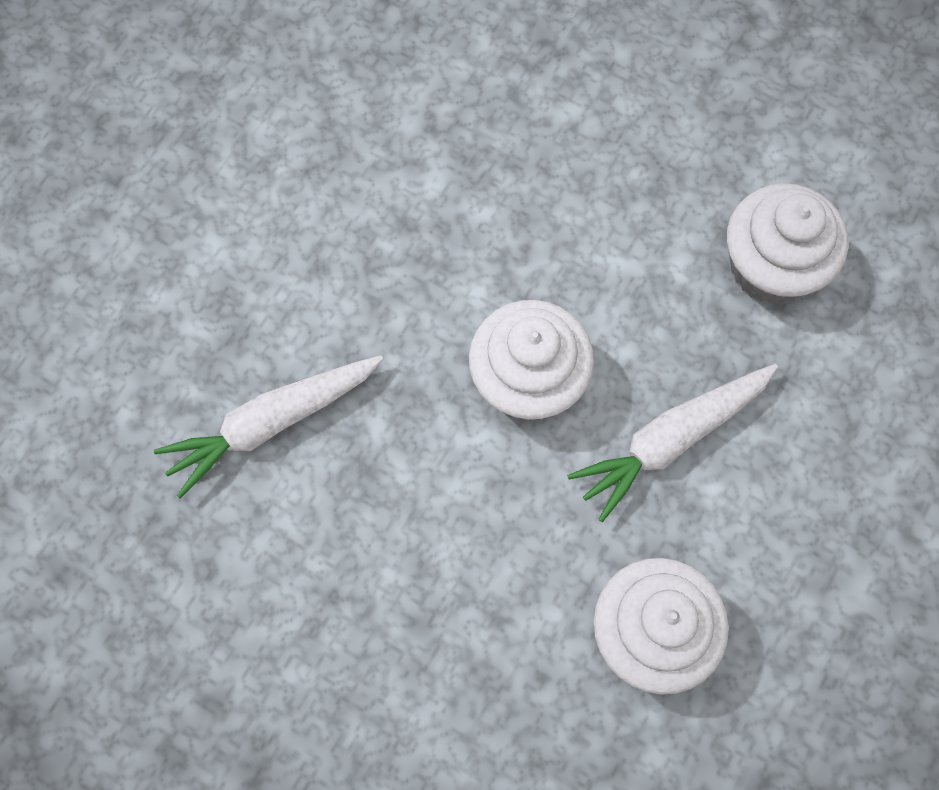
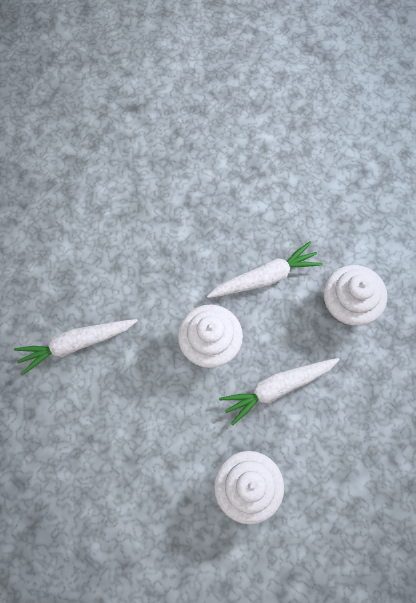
camera: 10 degrees right, 0 degrees up
none -> white carrot [207,241,323,298]

